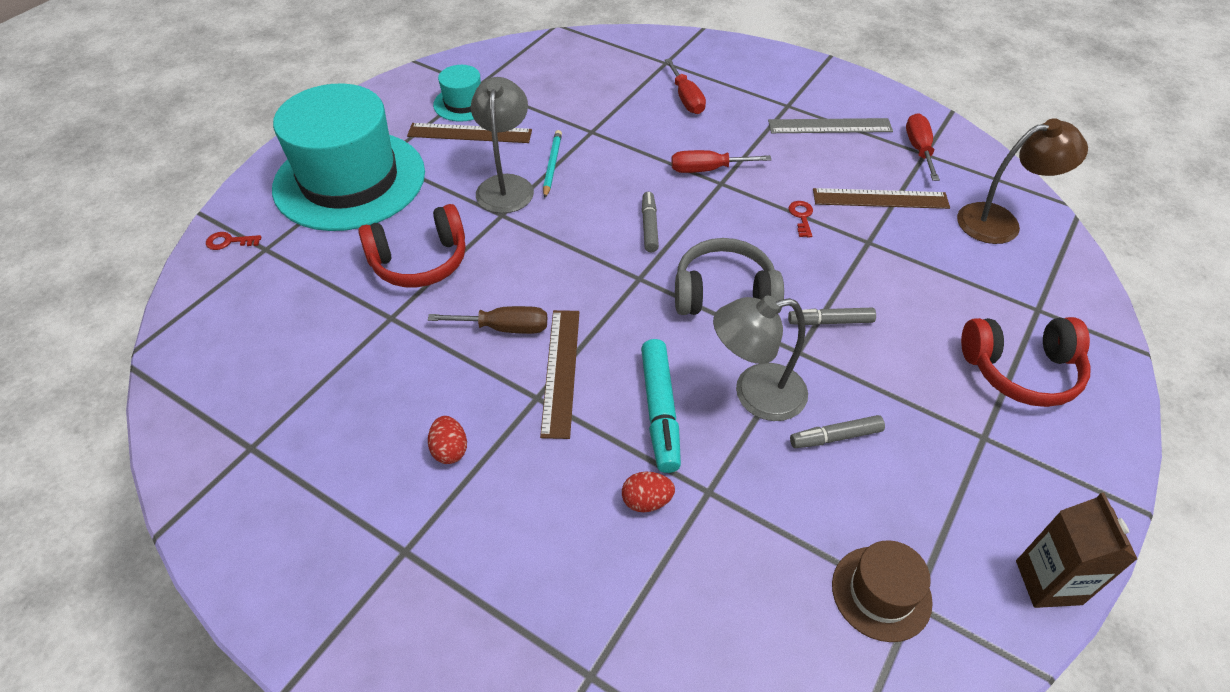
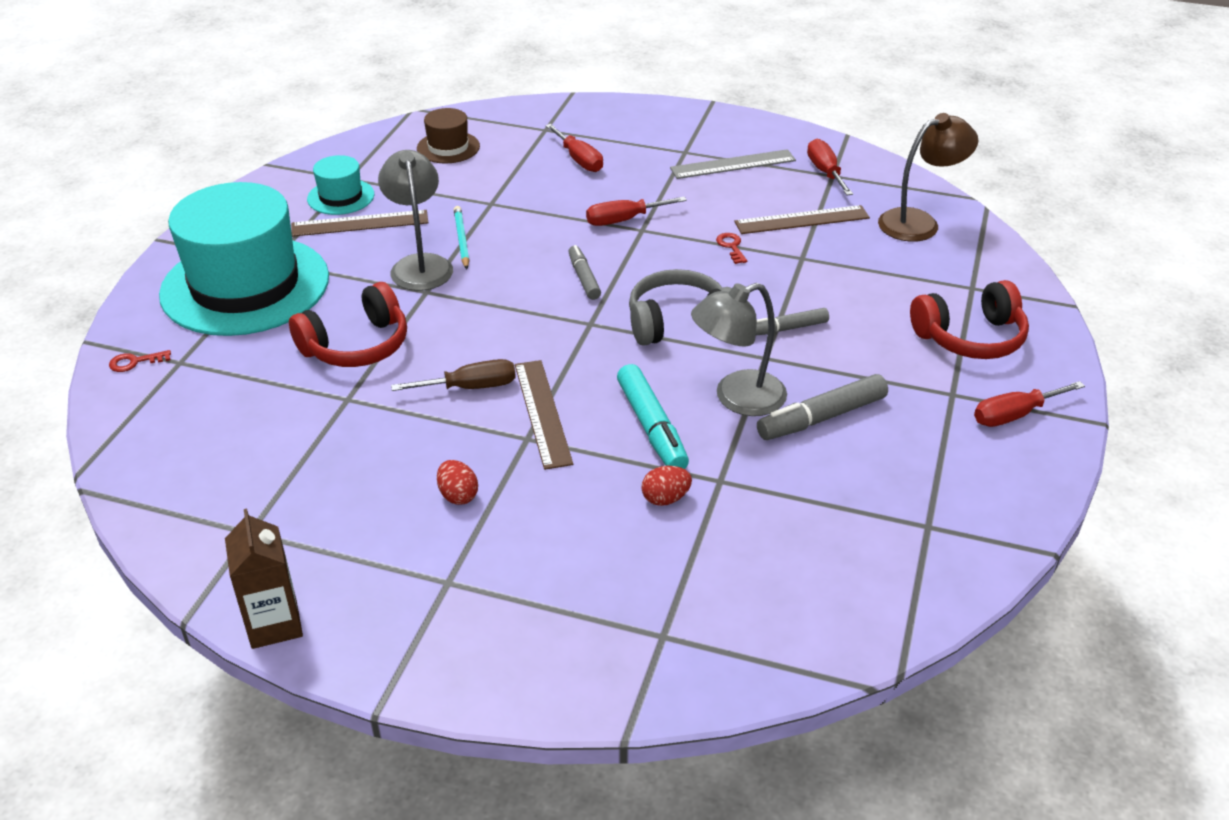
camera: 15 degrees left, 10 degrees down
grey marker [790,415,885,448] -> grey marker [757,374,888,440], size x1.58
brown hat [832,540,933,642] -> brown hat moved to [417,108,480,163]
brown carton [1016,493,1137,608] -> brown carton moved to [225,509,303,649]
none -> red screwdriver [974,381,1085,427]

